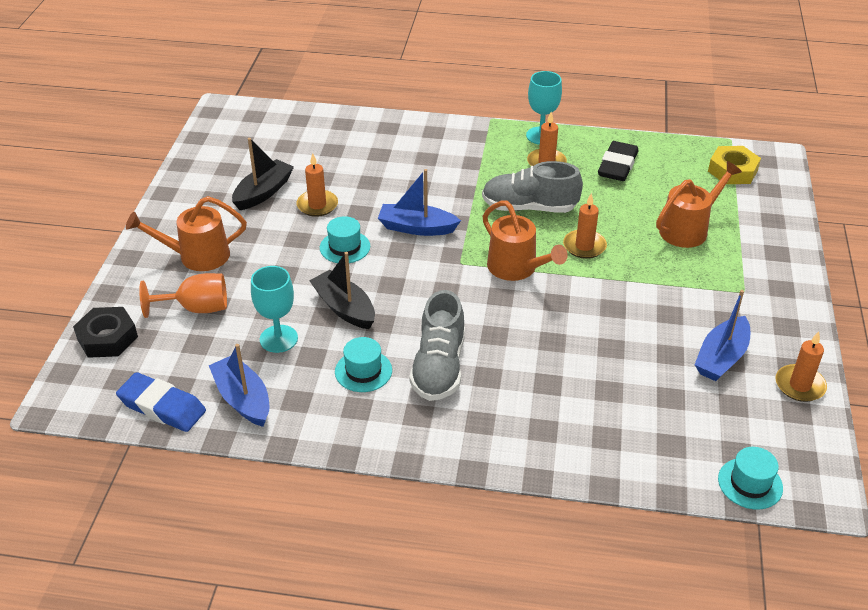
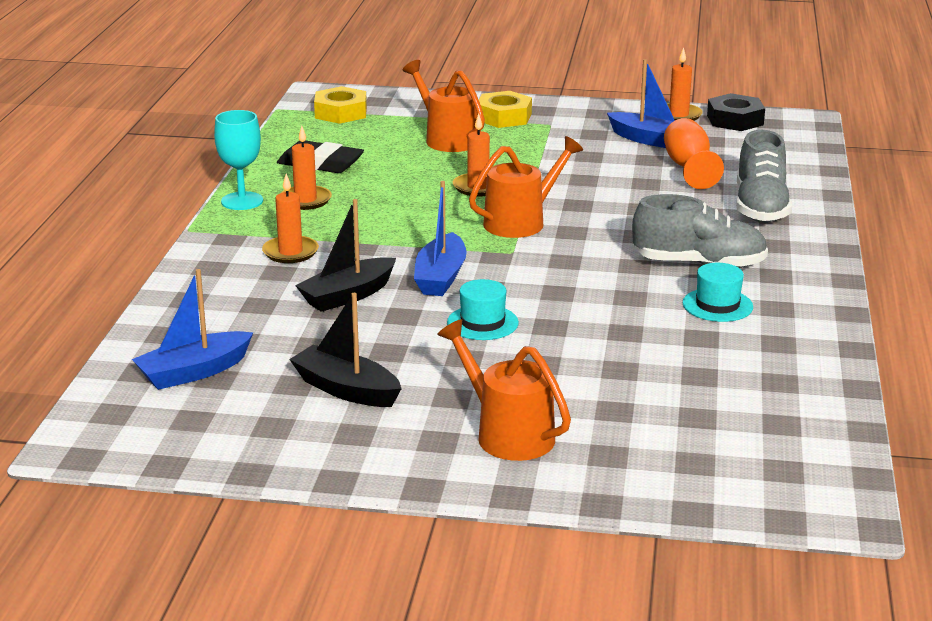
camera: 90 degrees left, 15 degrees down
black nut [73,307,138,358] -> black nut moved to [707,93,765,131]
blue eraser [116,372,206,432] -> none
orange watering can [126,196,247,271] -> orange watering can turned 150 degrees clockwise [437,319,571,461]
orange goblet [139,273,227,318] -> orange goblet moved to [664,118,724,189]
blue boat [209,344,269,427] -> blue boat moved to [132,269,253,390]
turquoise goblet [251,266,298,353] -> none
orange candle [296,153,338,217] -> orange candle moved to [262,174,319,263]
black boat [309,252,375,329] -> black boat moved to [295,199,396,312]
grey shoe [482,161,583,213] -> grey shoe moved to [736,130,792,223]
turquoise hat [718,447,783,510] -> none
none -> yellow nut [479,91,532,128]

